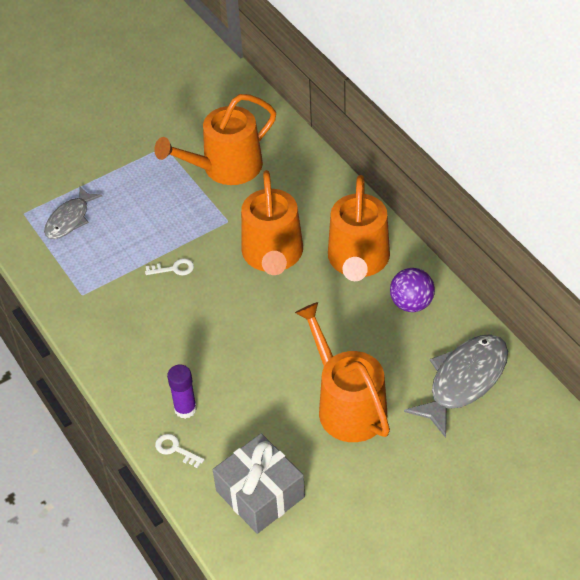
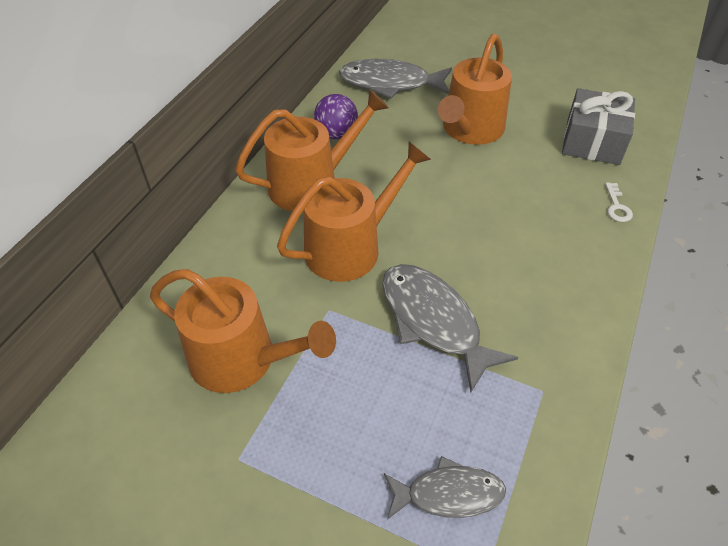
camera: 125 degrees left, 0 degrees up
white key [145,258,194,275] -> grey fish [382,264,518,393]
purple glue stick [167,364,197,419] -> none

